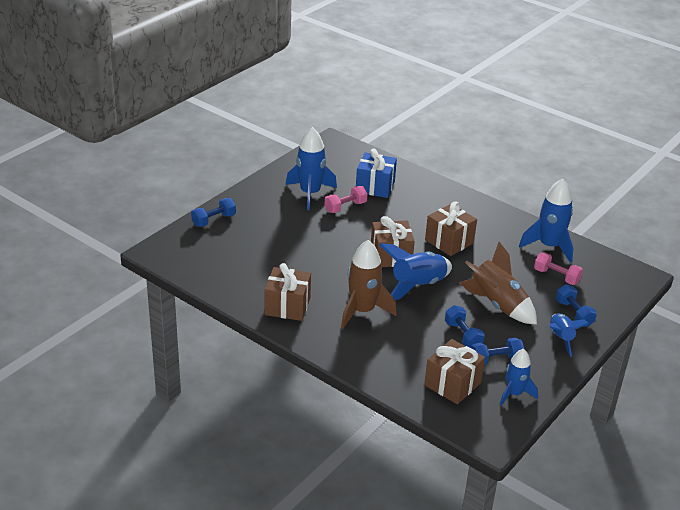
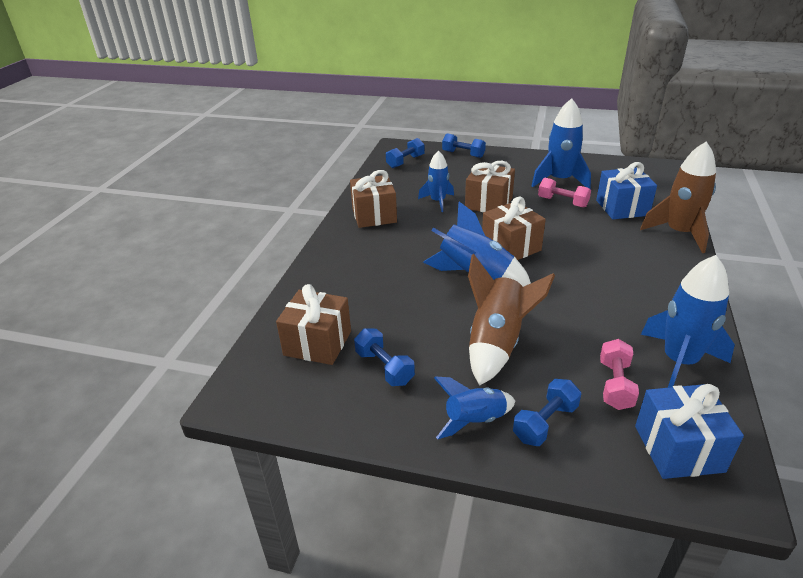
camera: 70 degrees right, 0 degrees up
brown rocket [341,240,397,328] -> brown rocket moved to [640,142,716,253]
brown gift [425,202,477,256] -> brown gift moved to [465,161,515,213]
blue dumbbell [445,305,485,348] -> blue dumbbell moved to [386,138,425,168]
blue rocket [500,349,538,405] -> blue rocket moved to [418,150,454,212]
none -> blue gift [635,384,744,479]

